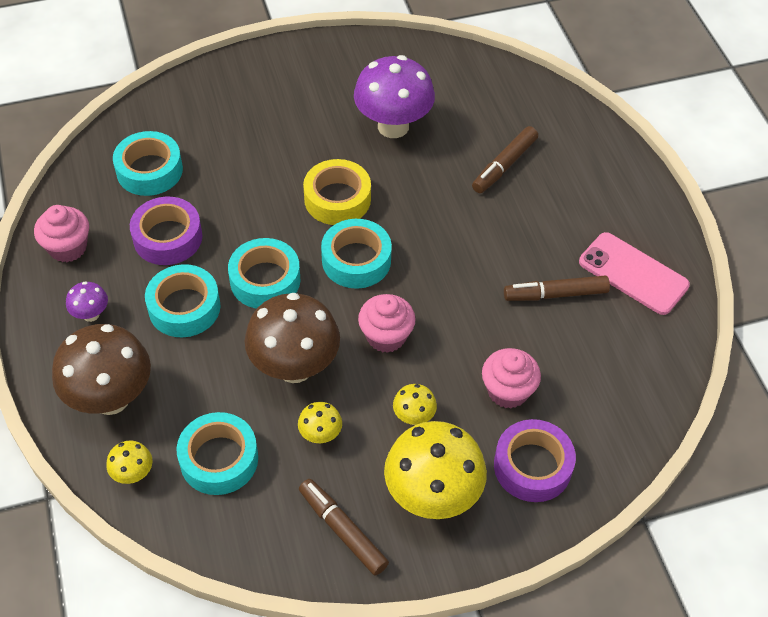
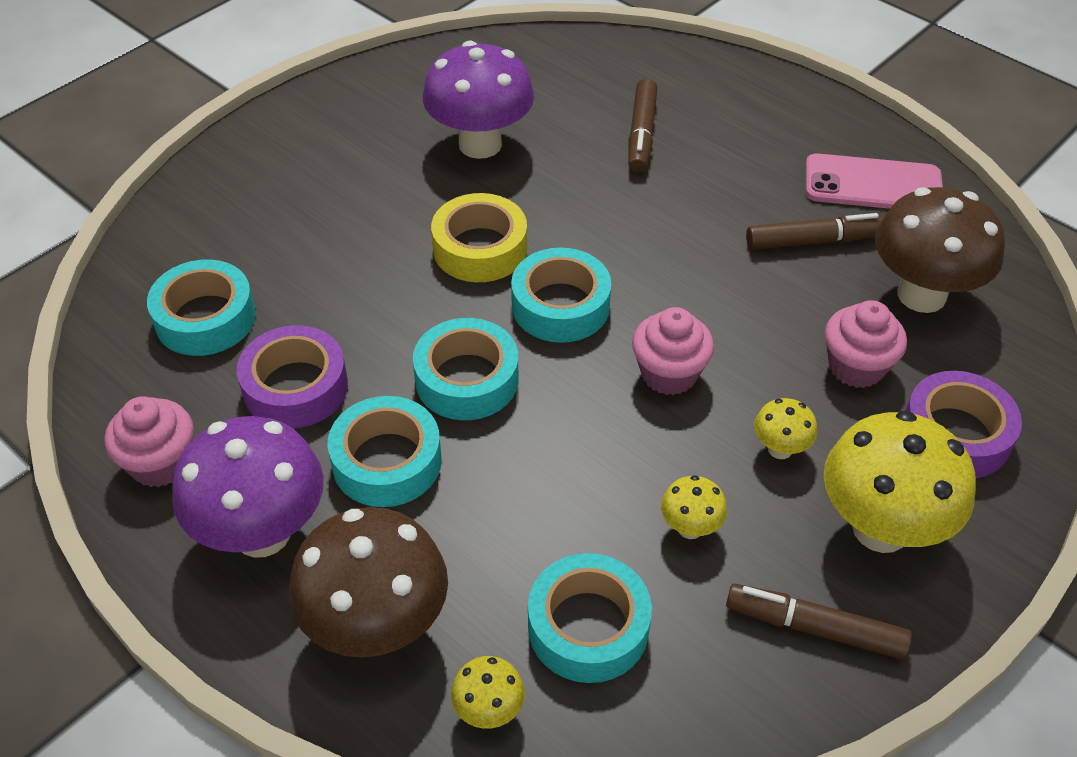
camera: 30 degrees left, 5 degrees down
purple mushroom [66,281,108,322] -> purple mushroom [172,416,324,558], size x2.18
brown mushroom [245,293,340,383] -> brown mushroom moved to [875,187,1005,313]
brown marker [504,275,610,301] -> brown marker turned 150 degrees counterclockwise [746,213,884,250]

